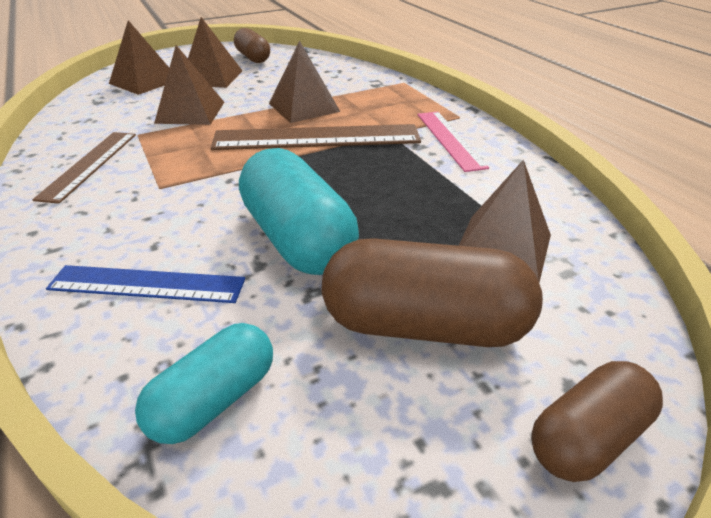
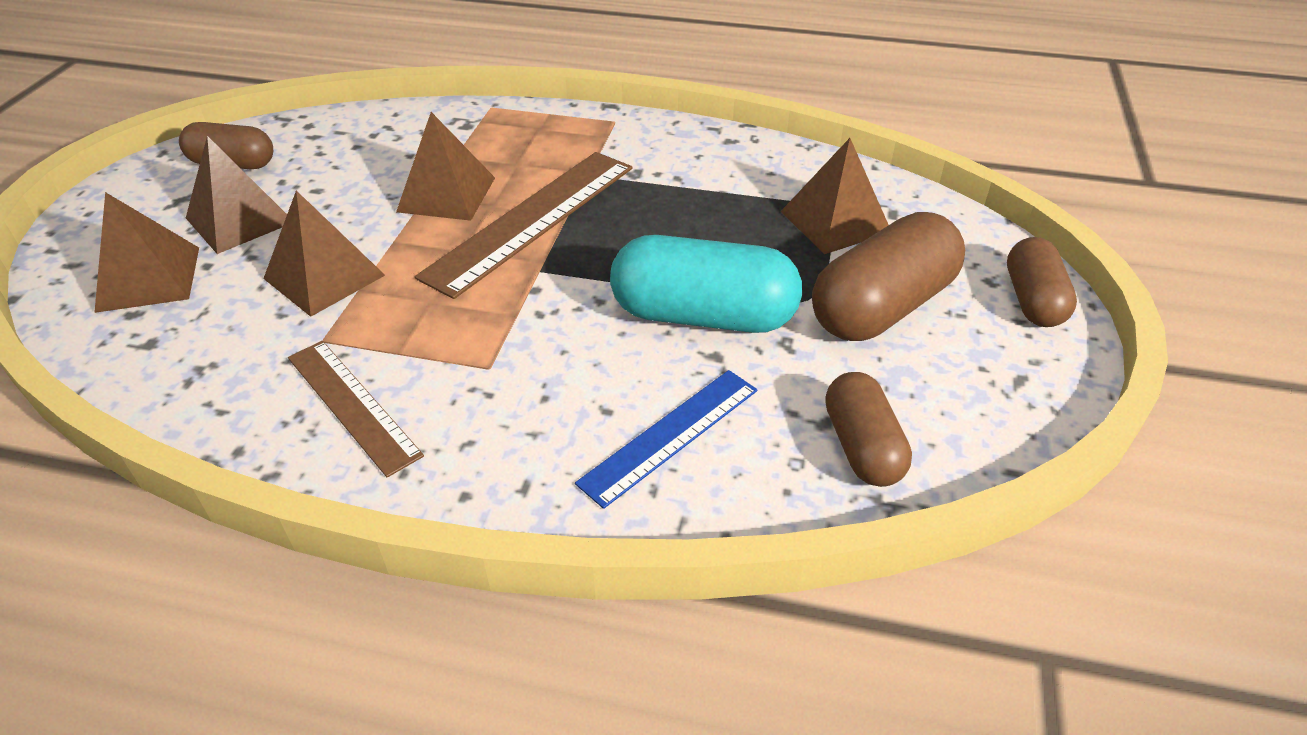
camera: 50 degrees left, 5 degrees up
turquoise capsule [135,323,273,444] -> brown capsule [825,372,912,487]
pink ruler [417,112,489,172] -> none

